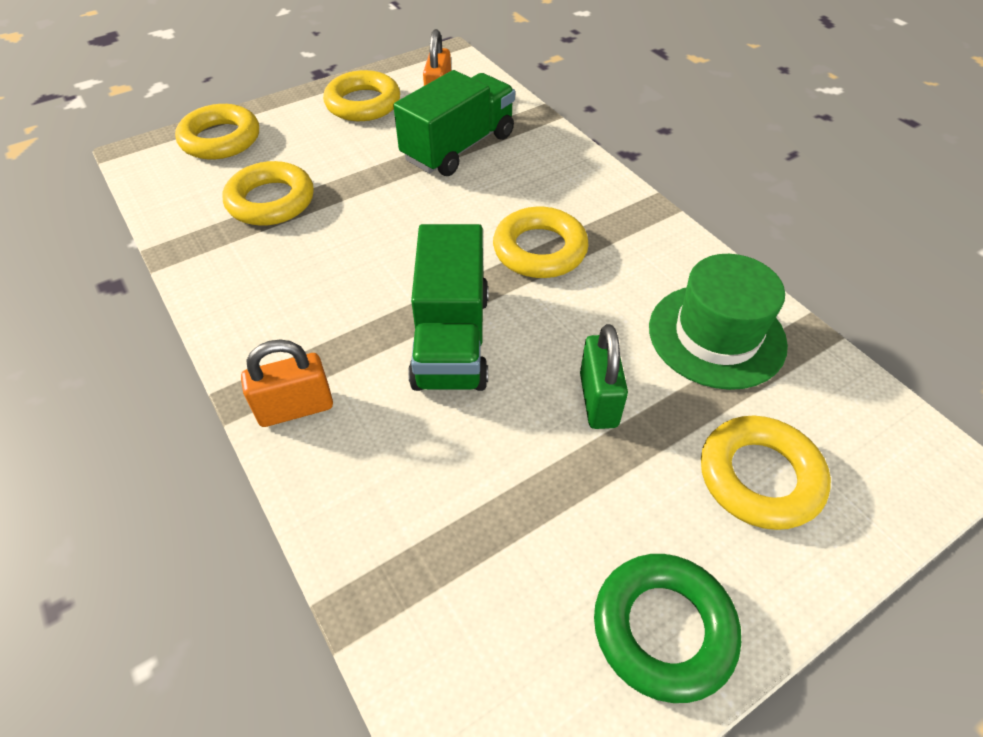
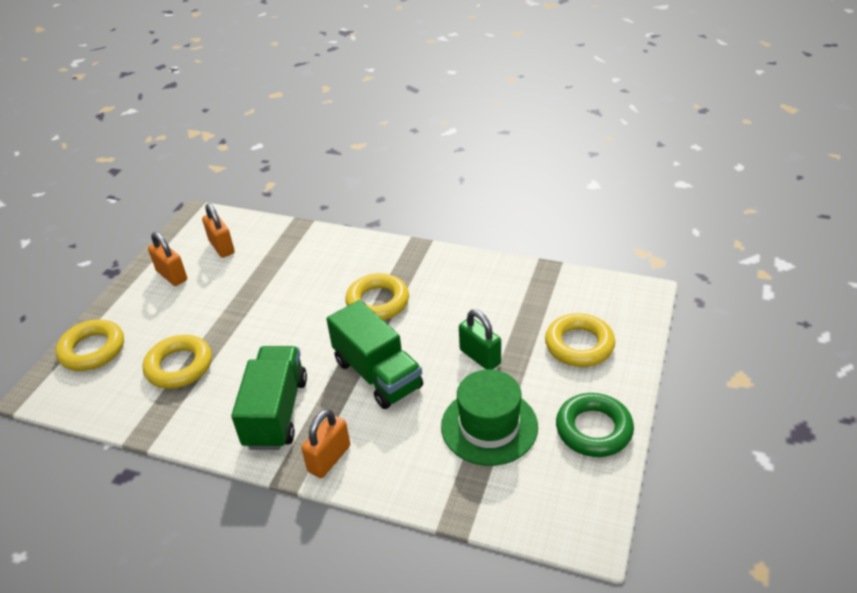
camera: 35 degrees left, 10 degrees down
yellow ring [323,70,400,121] -> orange padlock [148,232,187,286]
green truck [393,70,515,176] -> green truck moved to [231,346,307,450]
green hat [649,254,788,390] -> green hat moved to [441,370,538,466]

